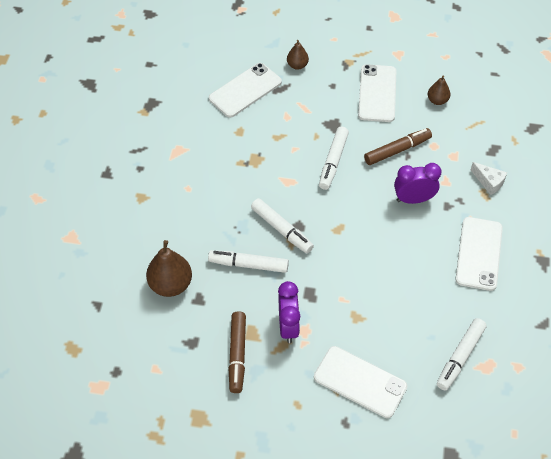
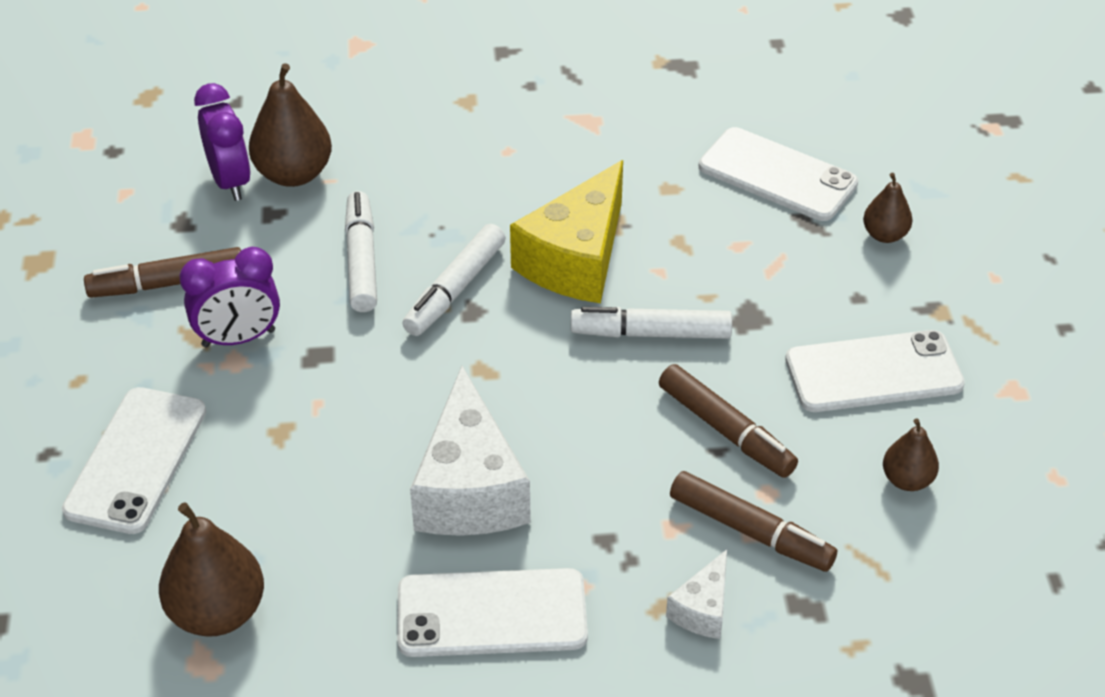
camera: 75 degrees right, 10 degrees down
purple clock [394,163,442,204] -> purple clock moved to [194,83,251,201]
white marker [437,318,487,391] -> brown pear [159,502,264,637]
none -> white cheese [410,366,531,536]
none -> yellow cheese [510,160,623,303]
none -> brown marker [670,471,837,572]

